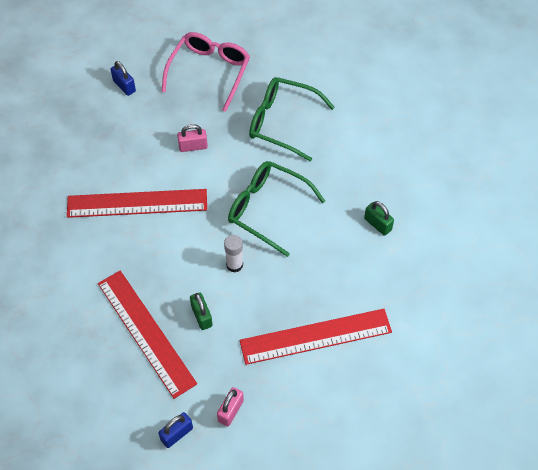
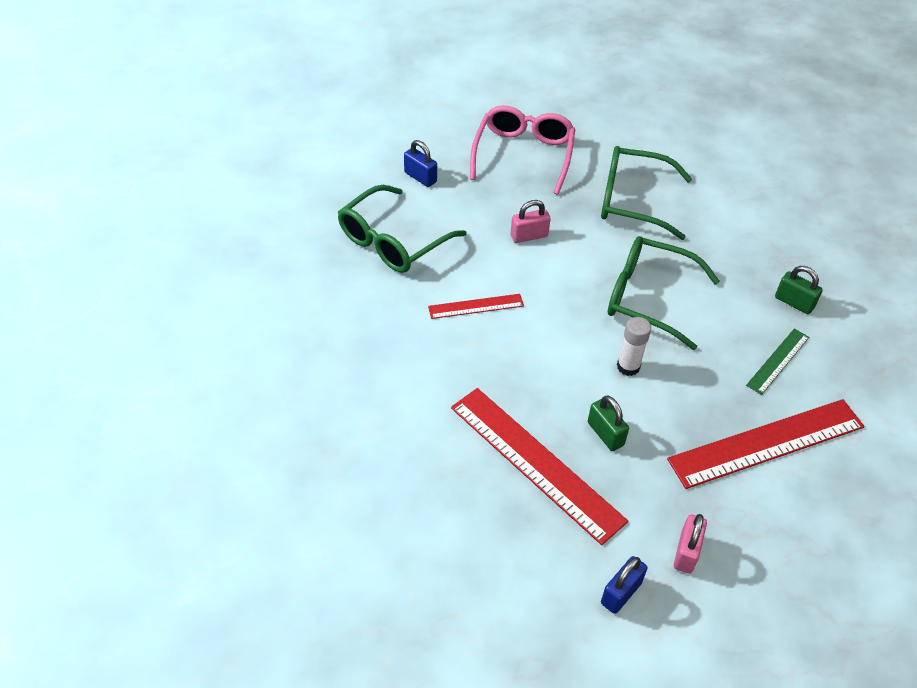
camera: 10 degrees left, 10 degrees down
red ruler [67,189,207,218] -> red ruler [428,294,524,319], size x0.50
none -> green glasses [338,185,467,273]
none -> green ruler [746,329,809,395]

